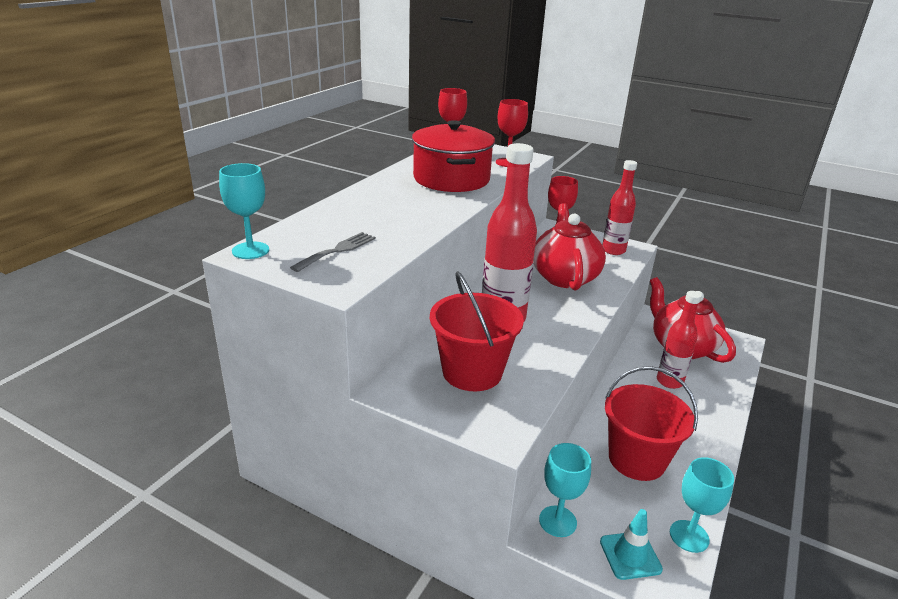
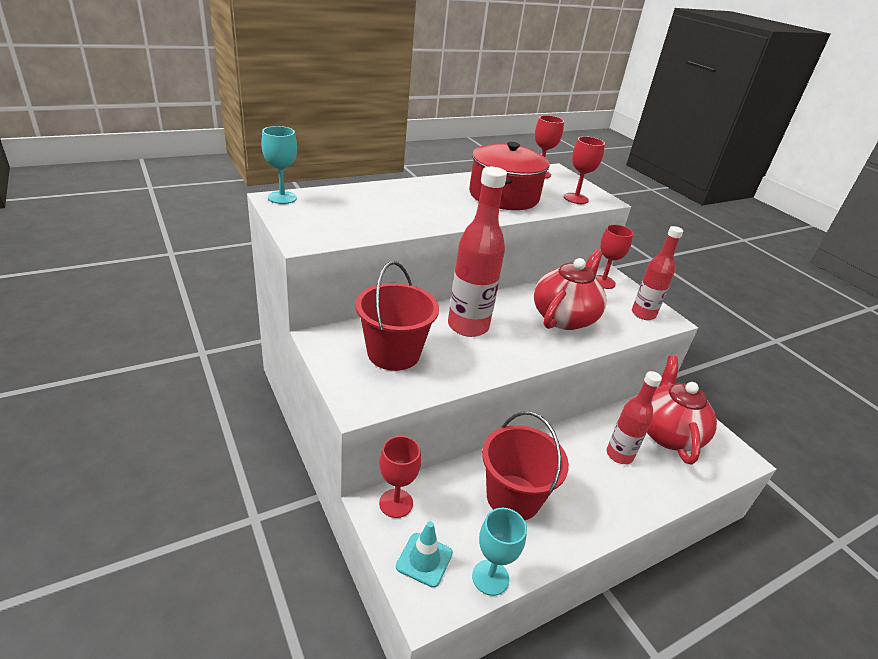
camera: 30 degrees right, 5 degrees up
grey fork [290,232,376,272] -> none
turquoise goblet [539,443,591,537] -> red goblet [379,436,421,518]

